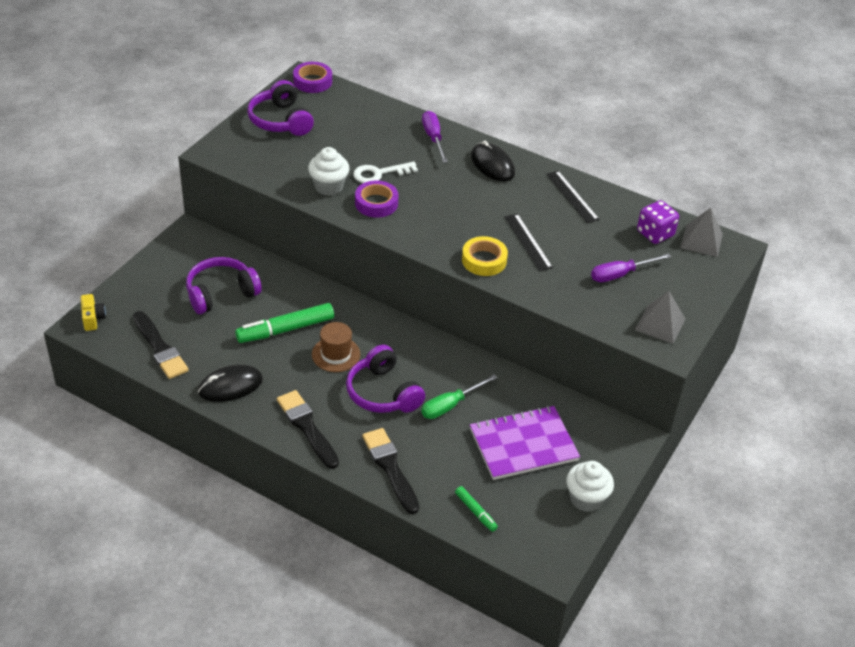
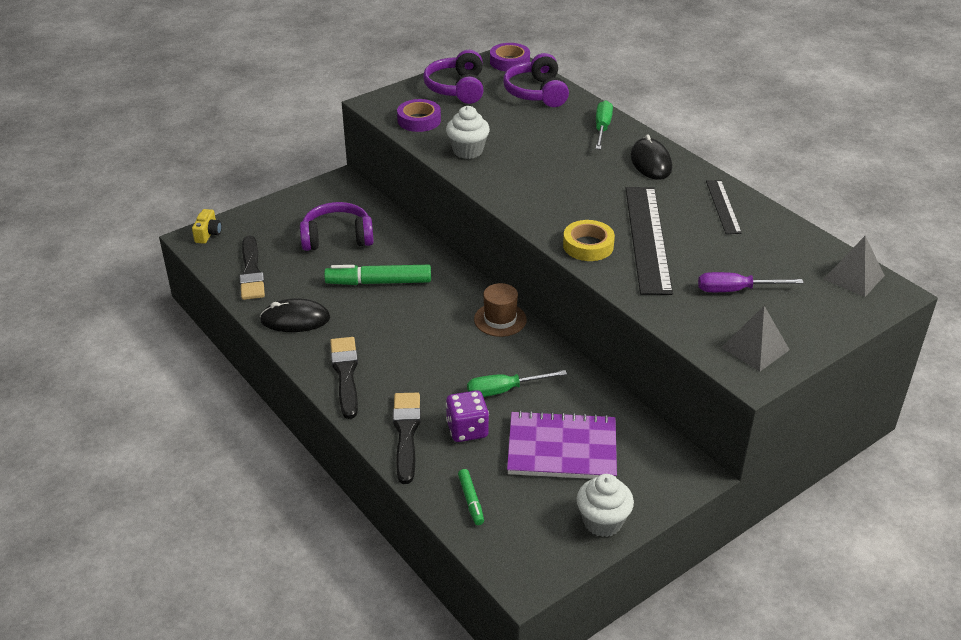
camera: 25 degrees right, 5 degrees down
brown hat [312,322,360,372] -> brown hat moved to [474,283,527,337]
purple headphones [346,345,425,413] -> purple headphones moved to [503,53,569,107]
white key [353,162,418,183] -> none
purple tape [355,181,398,218] -> purple tape moved to [397,99,441,132]
purple screwdriver [422,111,448,163] -> green screwdriver [596,100,613,149]
black ruler [505,214,553,271] -> black ruler [625,187,673,295], size x1.85
purple dice [637,200,679,244] -> purple dice moved to [446,391,489,442]

